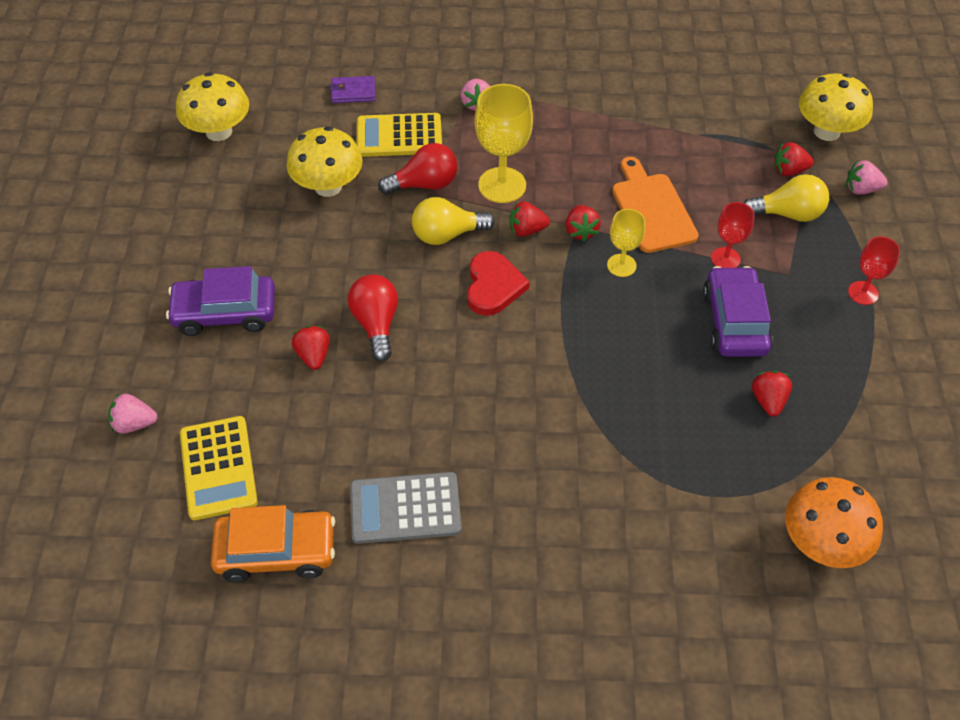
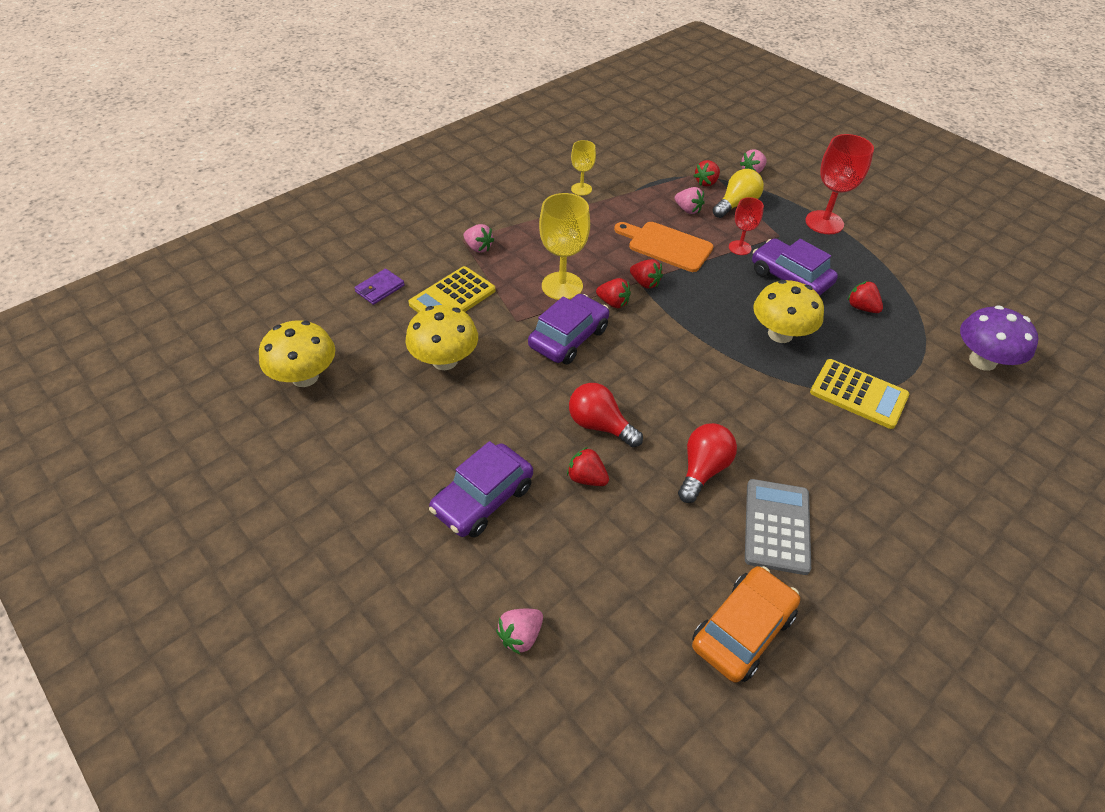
camera: 45 degrees left, 5 degrees down
yellow calculator [180,416,258,520] -> yellow calculator moved to [810,359,909,429]
grey calculator [350,472,462,544] -> grey calculator turned 150 degrees clockwise [745,479,811,575]
red light bulb [378,143,457,195] -> red light bulb moved to [678,423,737,503]
yellow light bulb [412,197,495,245] -> purple car [528,294,609,365]
red heart [467,251,530,316] -> none
red strawberry [509,202,550,237] -> red strawberry turned 105 degrees counterclockwise [596,278,631,308]
yellow goblet [607,209,645,277] -> yellow goblet moved to [571,140,596,196]
orange mushroom [785,477,883,568] -> purple mushroom [960,305,1039,371]
yellow mushroom [799,73,873,141] -> yellow mushroom moved to [753,280,824,343]
red goblet [848,236,900,305] -> red goblet [805,134,874,234], size x1.73
none -> pink strawberry [675,187,705,214]

